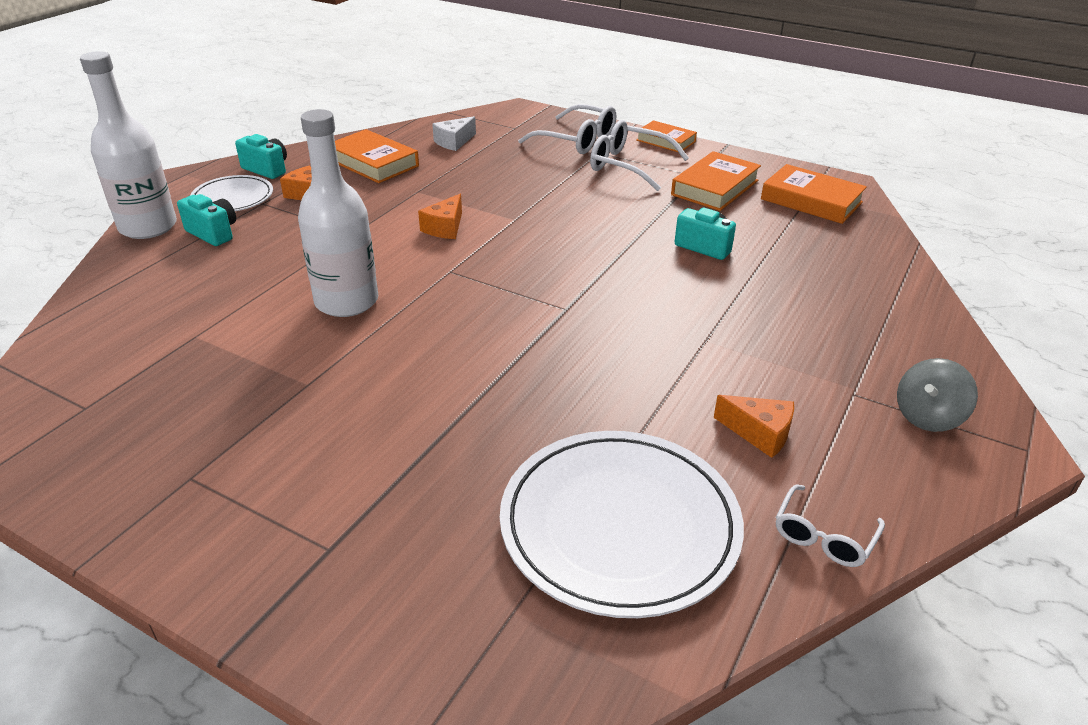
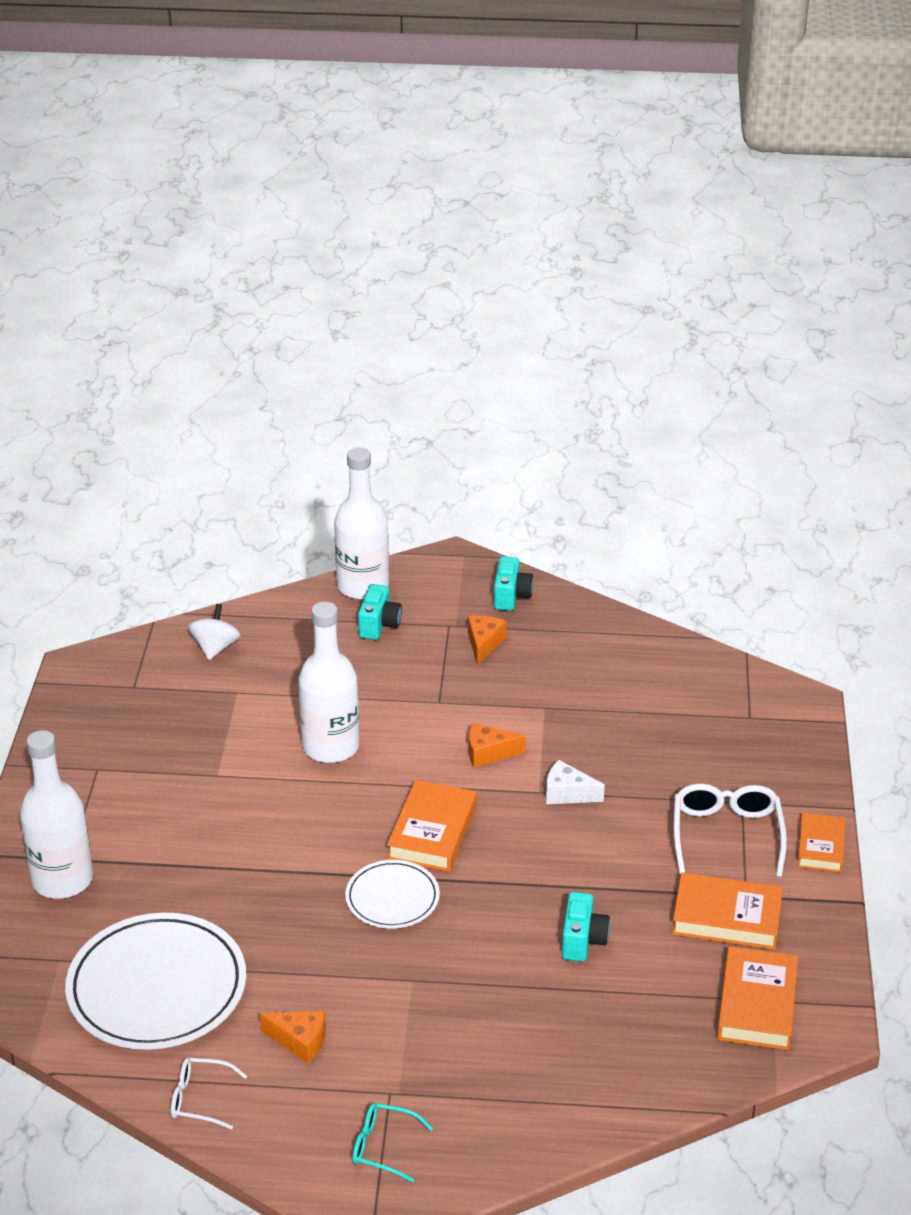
camera: 65 degrees right, 0 degrees up
white plate [190,175,273,211] -> white plate moved to [345,860,440,929]
orange book [335,129,419,183] -> orange book moved to [387,780,477,872]
white cheese [432,116,476,151] -> white cheese moved to [546,760,605,804]
white glasses [518,104,616,154] -> none
orange cheese [714,395,794,458] -> orange cheese turned 75 degrees counterclockwise [260,1011,326,1064]
grey spinning top [897,358,978,432] -> turquoise glasses [352,1103,433,1182]
none -> white bottle [20,730,93,899]
none -> white spinning top [188,604,241,660]

